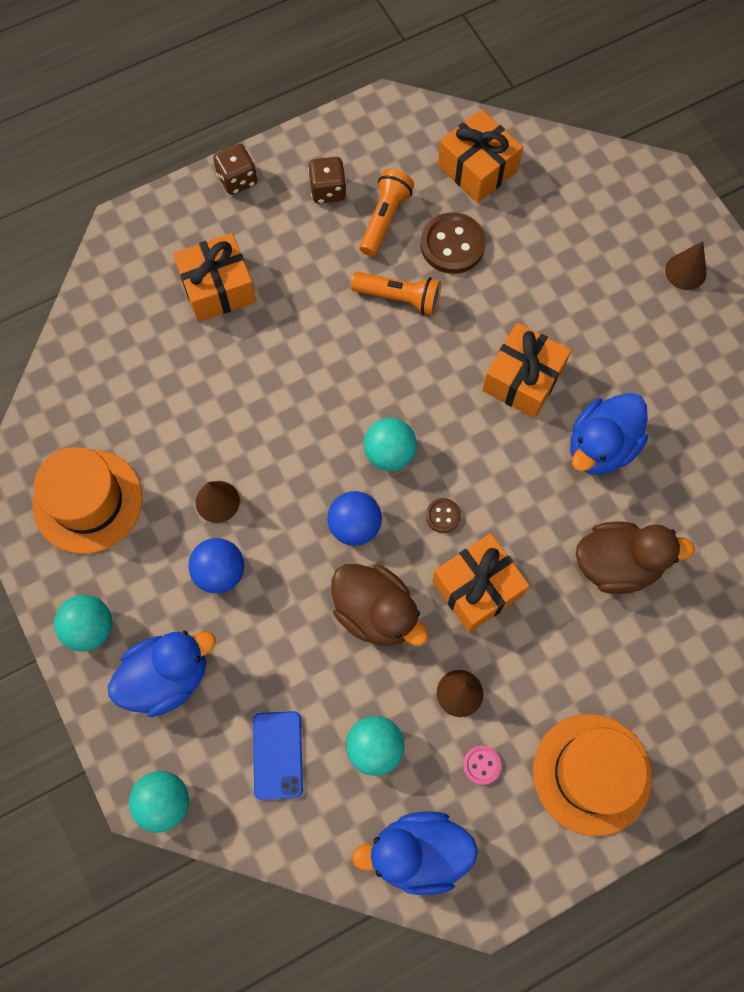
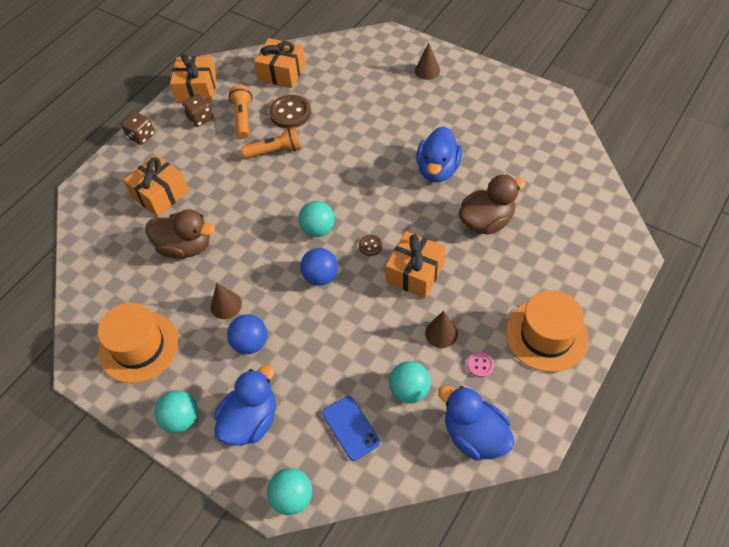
camera: 25 degrees left, 15 degrees down
brown duck [332,564,428,646] -> brown duck moved to [146,209,215,258]
blue duck [352,812,478,895] -> blue duck turned 75 degrees clockwise [438,386,515,461]
orange gift [482,322,571,418] -> orange gift moved to [170,54,217,103]

